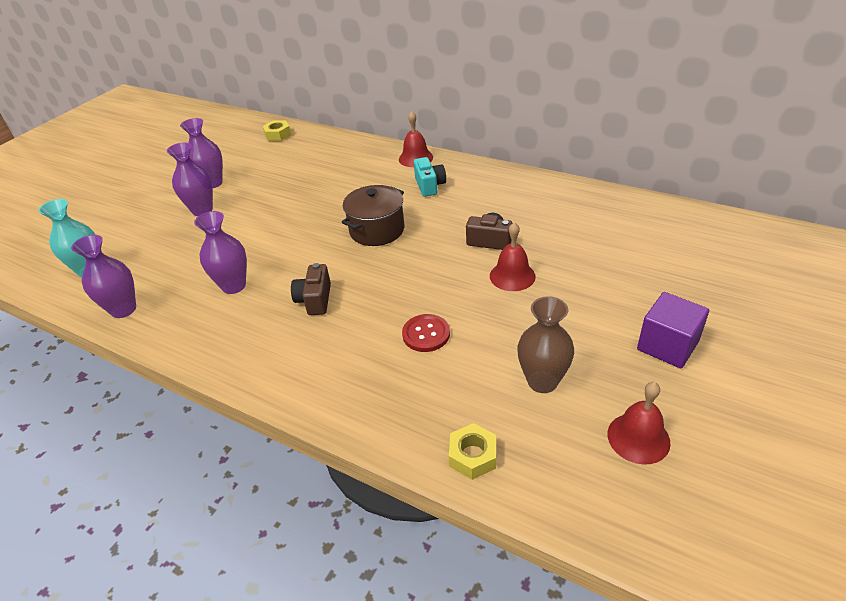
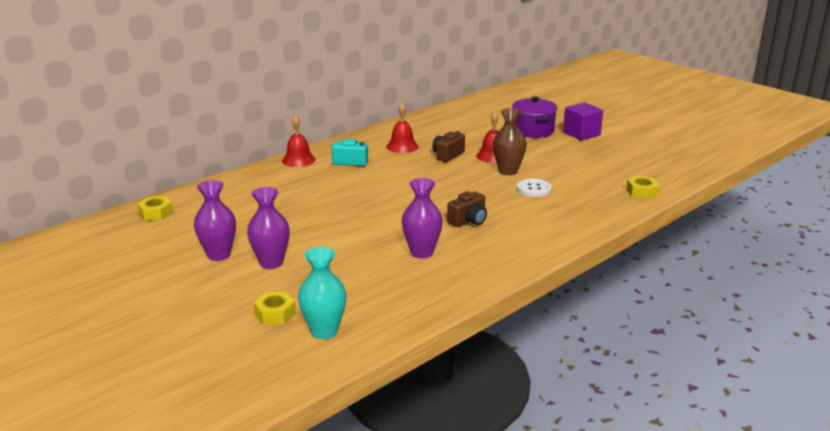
camera: 75 degrees left, 15 degrees down
purple vase [71,235,136,318] -> none
brown camera [291,263,331,315] -> brown camera turned 60 degrees counterclockwise [447,191,487,227]
brown pot [342,185,404,246] -> none
red button [402,314,450,352] -> white button [517,179,552,197]
brown vase [517,296,574,393] -> brown vase moved to [493,108,527,175]
red bell [607,382,671,465] -> red bell moved to [386,103,418,153]
none -> yellow nut [253,292,296,325]
none -> purple pot [512,97,557,138]

